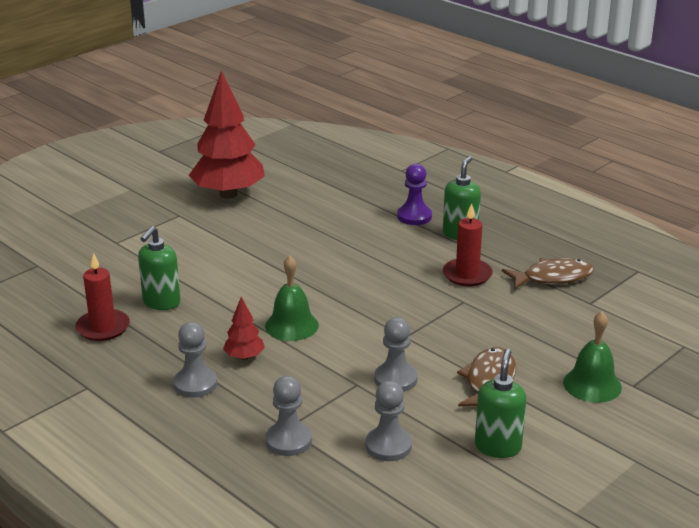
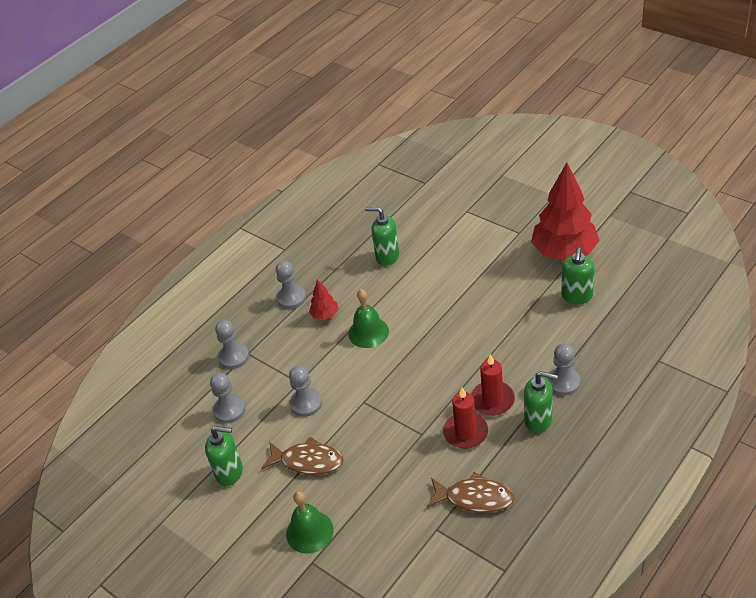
camera: 90 degrees right, 15 degrees up
red candle [75,253,130,341] -> red candle moved to [471,354,515,416]
purple pawn [397,164,432,225] -> grey pawn [547,343,580,396]
brown fish [502,258,594,289] -> brown fish turned 60 degrees counterclockwise [427,472,514,513]
none -> green soap dispenser [561,248,594,304]

